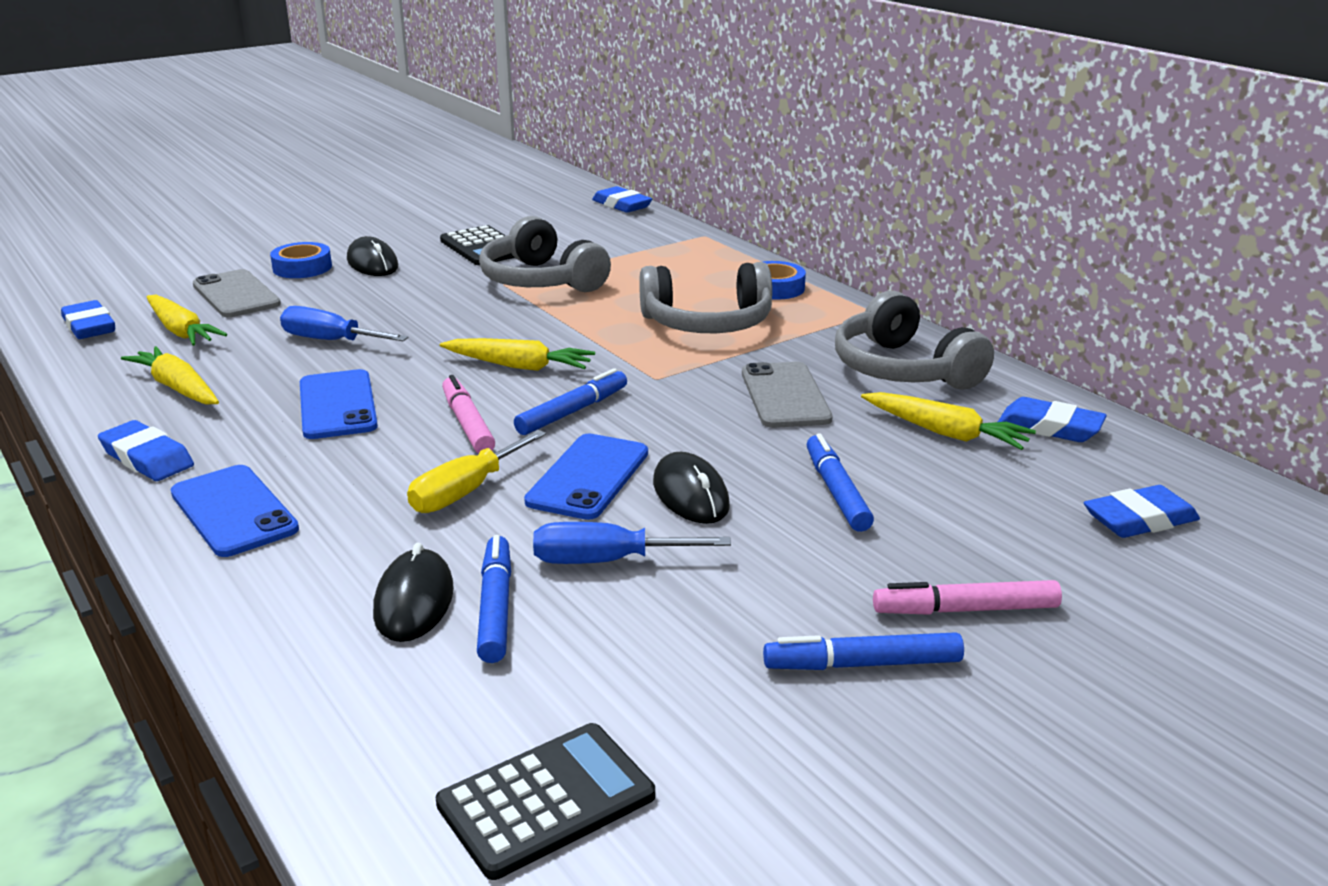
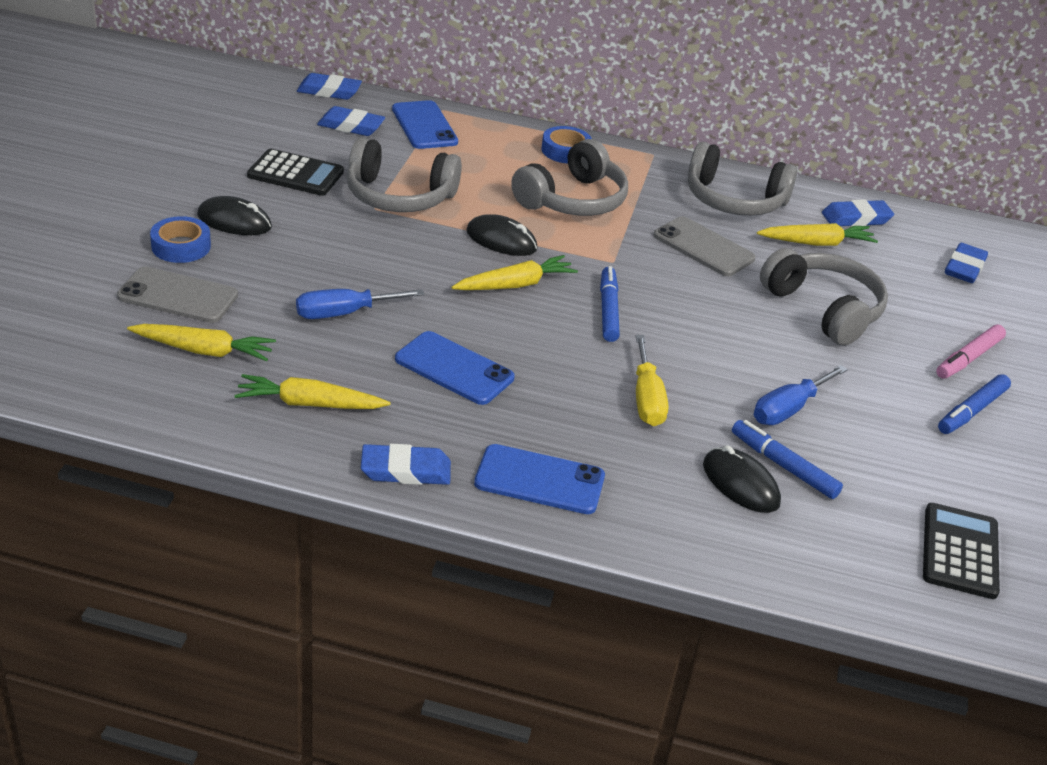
camera: 45 degrees left, 10 degrees up
blue eraser [61,300,115,339] -> blue eraser moved to [317,106,385,136]
pink marker [442,375,495,453] -> none
blue phone [524,433,648,520] -> blue phone moved to [392,100,458,149]
black mouse [653,452,730,524] -> black mouse moved to [466,214,538,256]
blue marker [807,433,874,532] -> grey headphones [760,248,888,345]

